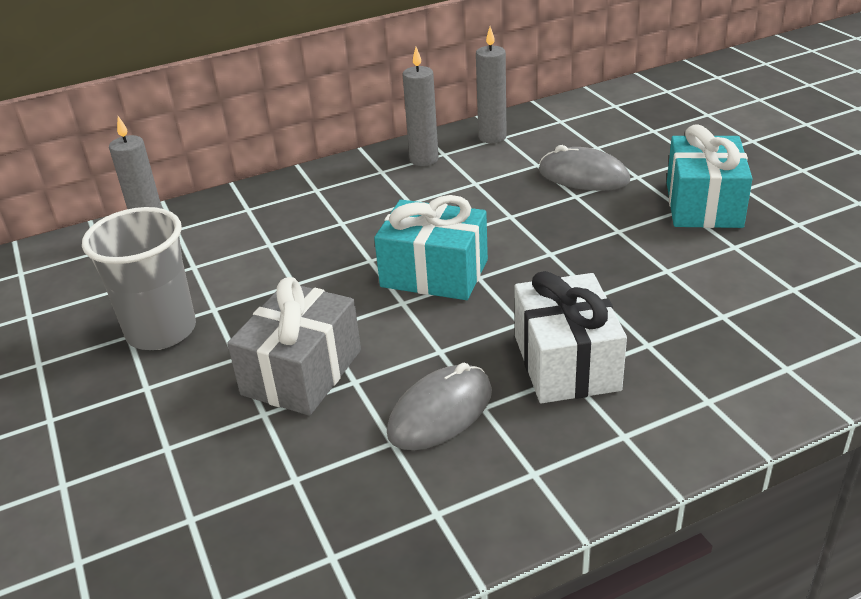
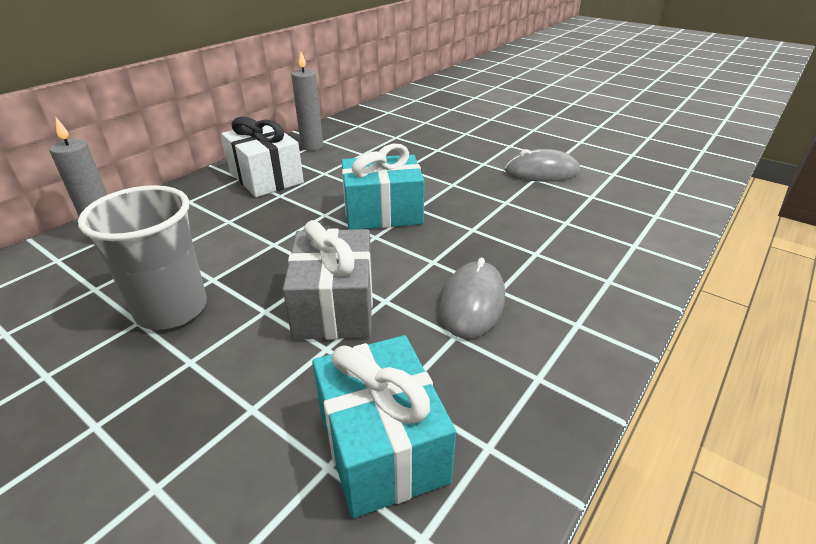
camera: 30 degrees left, 0 degrees up
grey candle [476,27,507,143] -> none
white gift [515,271,627,403] -> white gift moved to [221,116,304,197]
grey mouse [539,145,630,191] -> grey mouse moved to [505,149,580,182]
turquoise gift [667,124,753,228] -> turquoise gift moved to [312,335,456,518]

